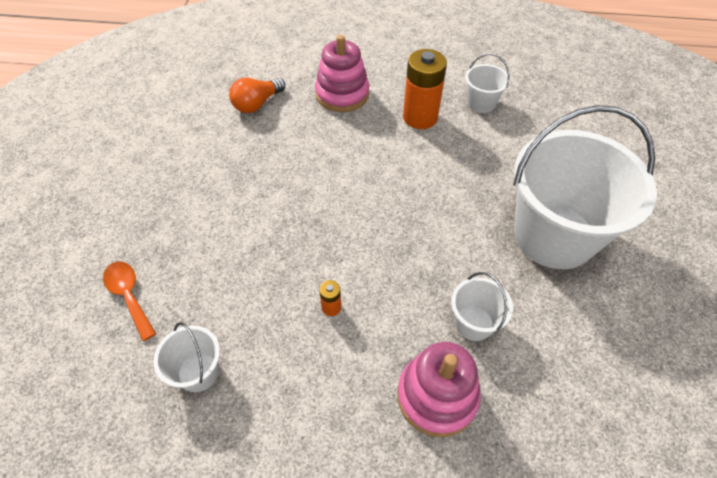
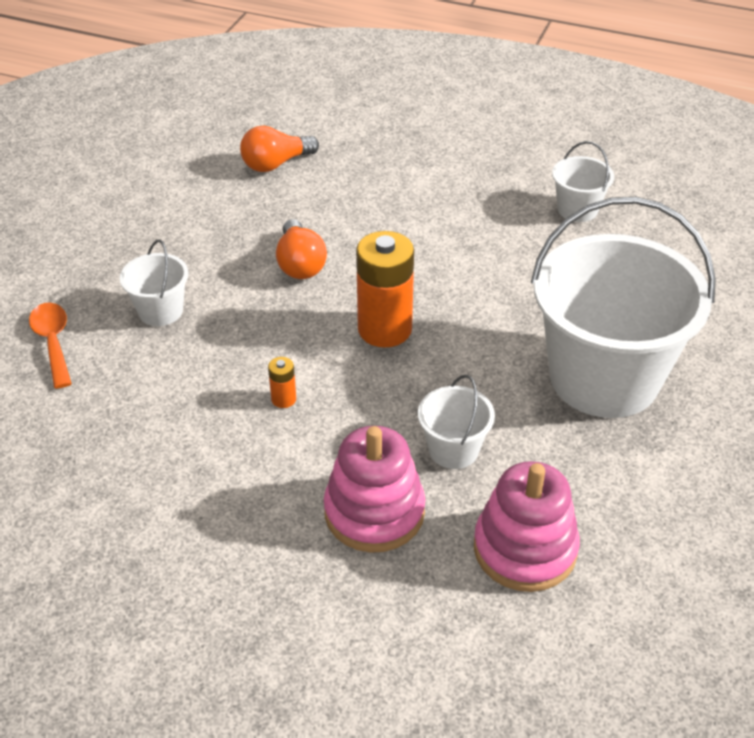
camera: 15 degrees right, 10 degrees down
white bucket [153,322,220,392] -> white bucket moved to [120,239,188,326]
pink stacking toy [315,35,369,112] -> pink stacking toy moved to [474,461,580,592]
orange battery [403,49,447,129] -> orange battery moved to [356,231,414,347]
none -> orange light bulb [276,219,327,279]

